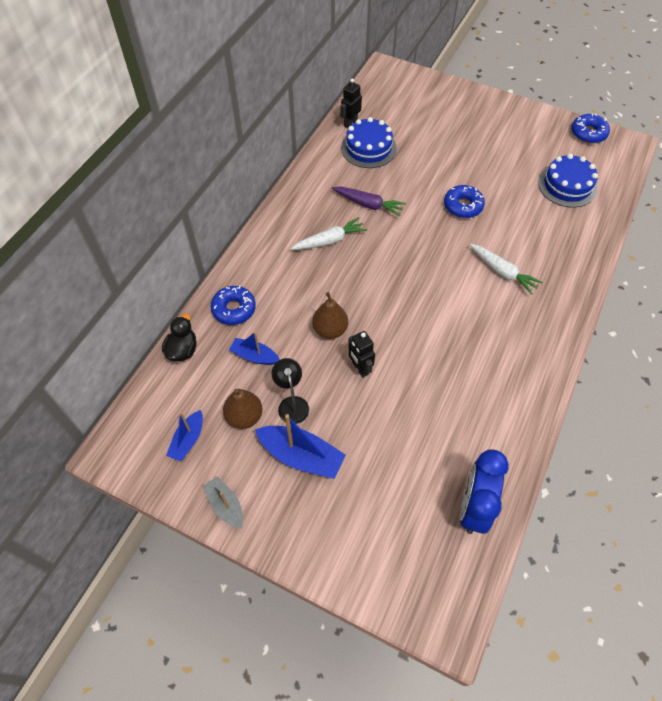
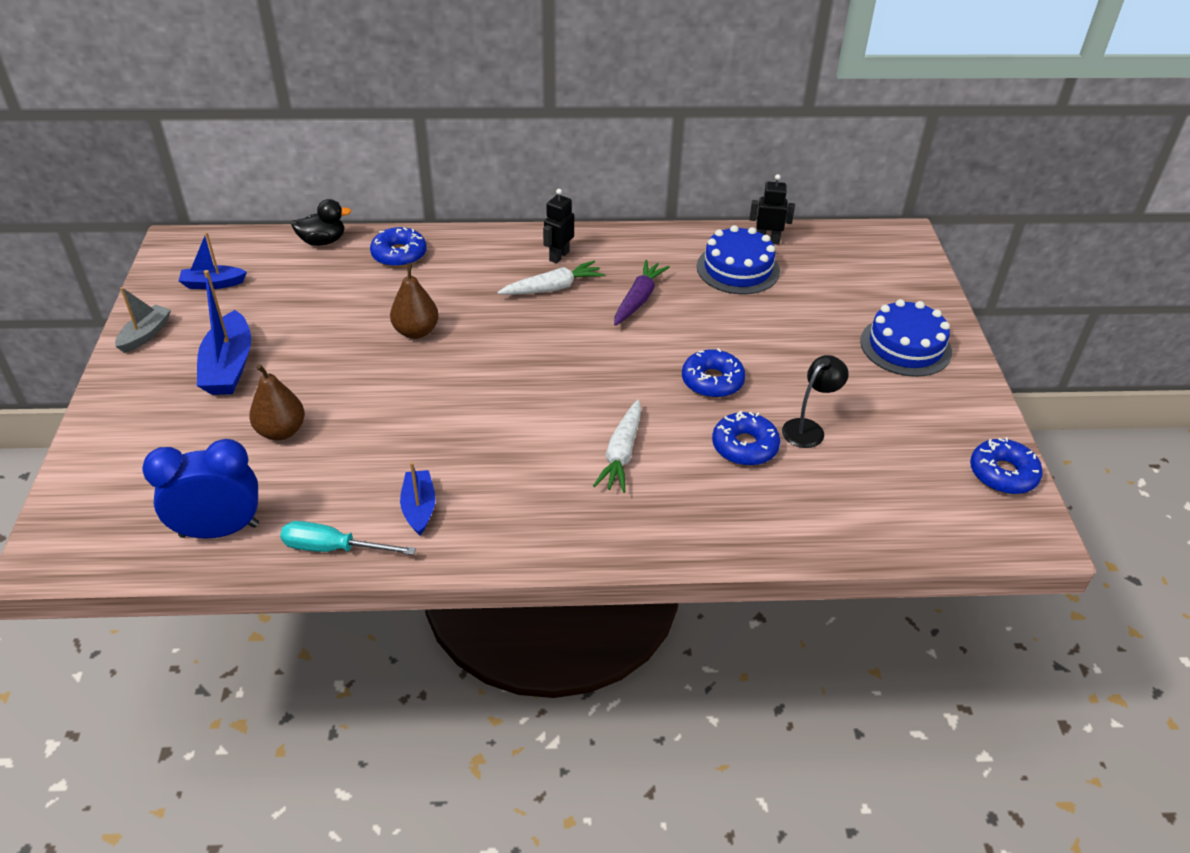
camera: 60 degrees right, 15 degrees down
brown pear [223,389,262,429] -> brown pear moved to [249,364,305,441]
blue boat [229,332,280,365] -> blue boat moved to [400,462,436,535]
black lamp [272,358,309,424] -> black lamp moved to [782,355,849,448]
white carrot [291,217,367,250] -> white carrot turned 60 degrees counterclockwise [497,261,605,295]
purple carrot [332,186,406,217] -> purple carrot turned 150 degrees counterclockwise [614,260,670,326]
black robot [348,331,375,377] -> black robot moved to [543,189,574,263]
blue cake [538,154,598,208] -> blue cake moved to [860,299,952,377]
none -> turquoise screwdriver [280,521,416,555]
none -> blue donut [712,411,780,466]

